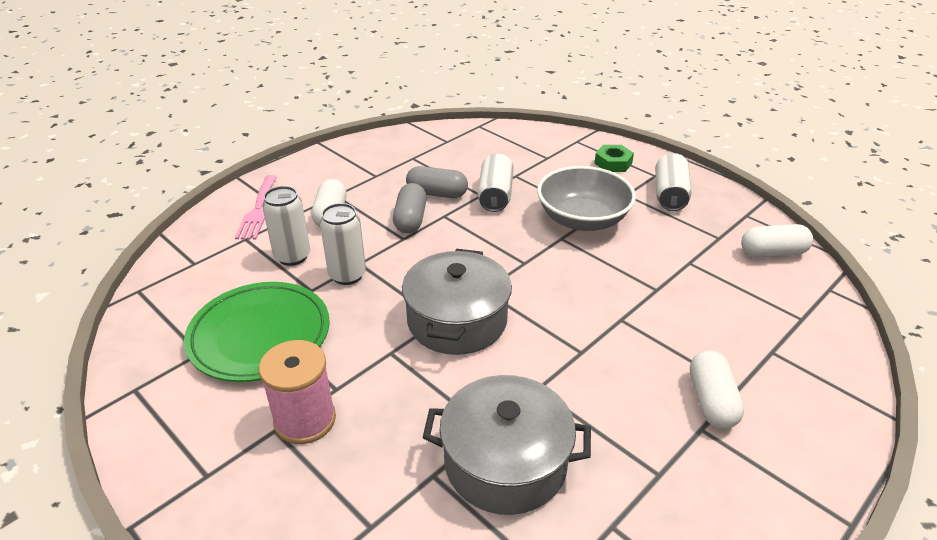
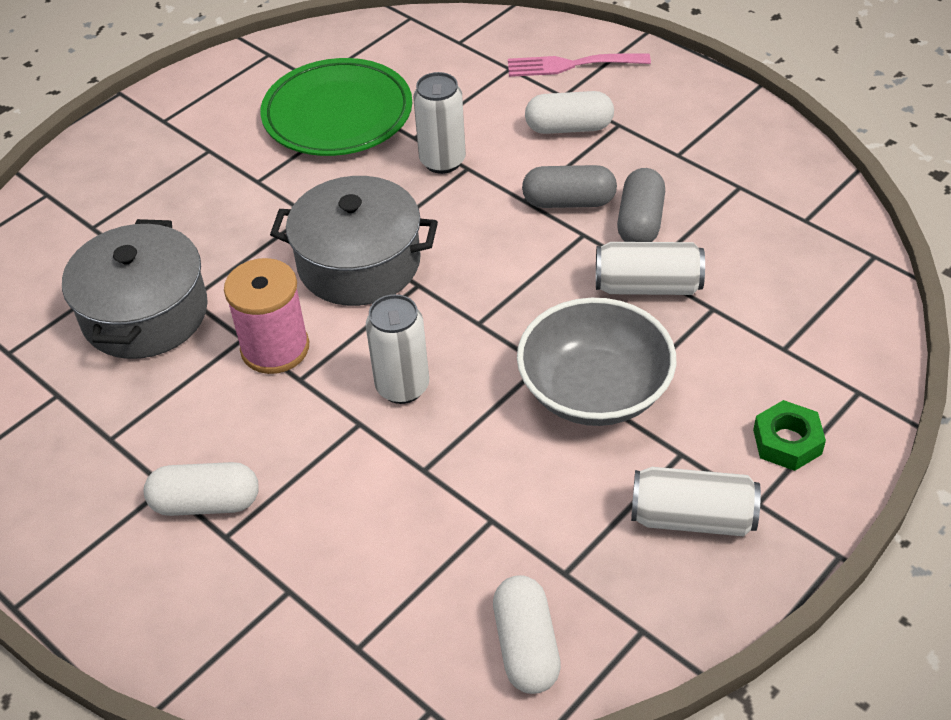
camera: 90 degrees right, 10 degrees up
pink spool [259,340,336,444] -> pink spool moved to [224,258,309,374]
white can [262,186,310,266] -> white can moved to [366,294,429,404]

